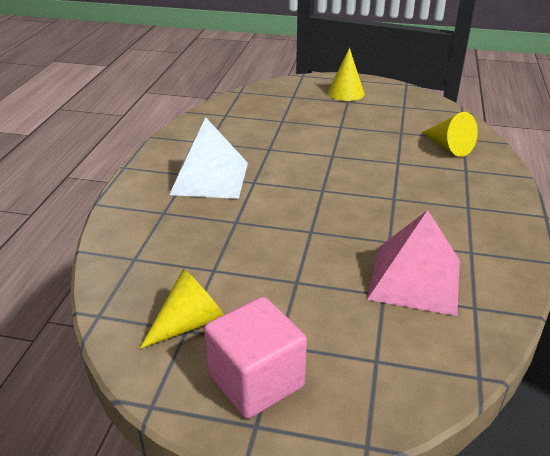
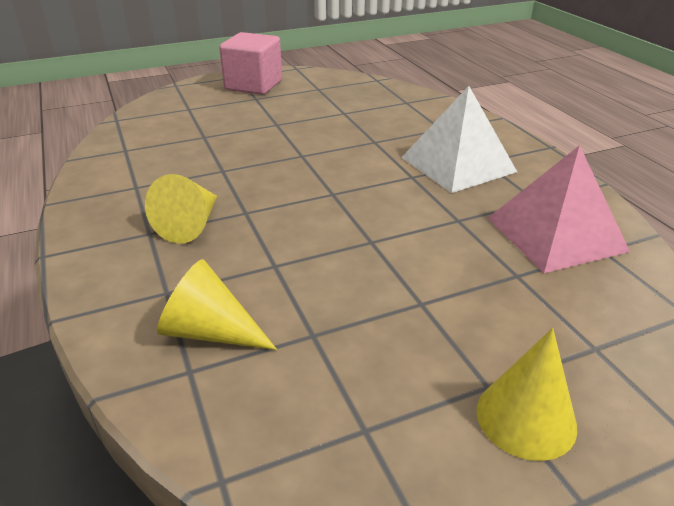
camera: 145 degrees right, 0 degrees up
yellow cone [139,269,224,349] -> yellow cone moved to [145,174,217,244]
pink pyramid [367,210,460,316] -> pink pyramid moved to [487,145,630,273]

